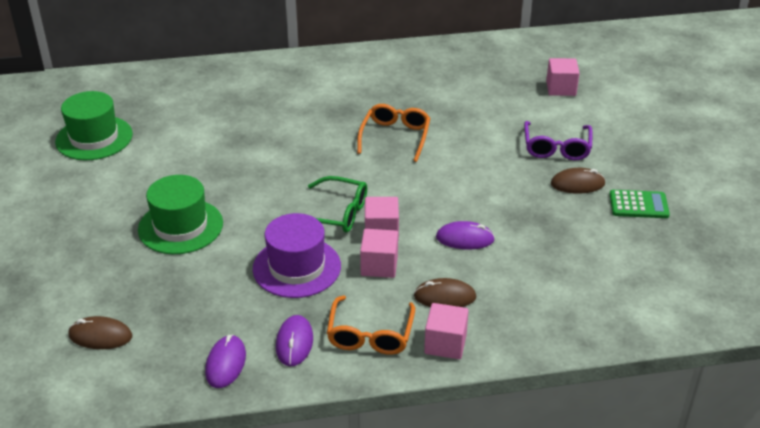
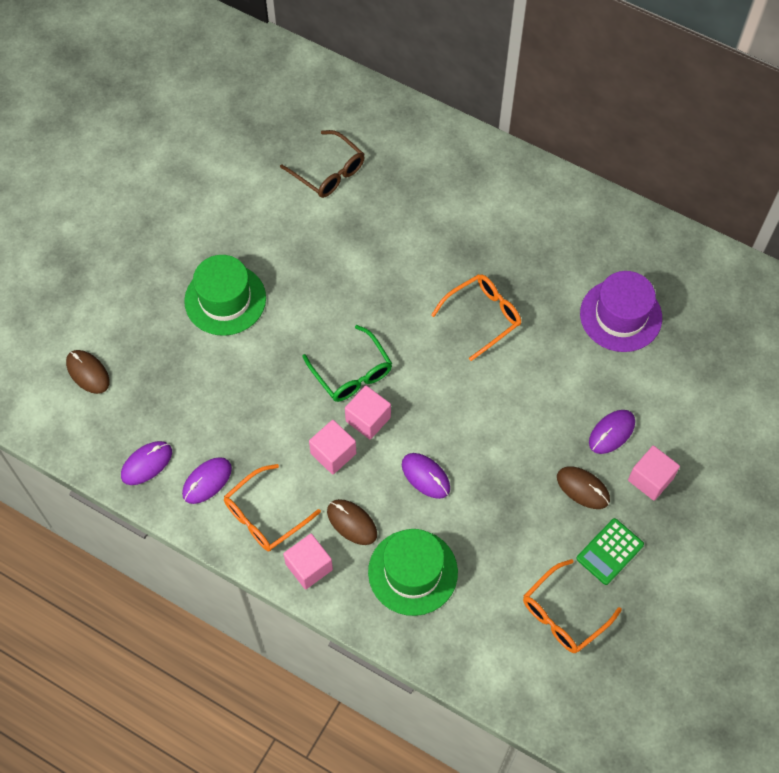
camera: 40 degrees right, 25 degrees up
green hat [55,91,133,160] -> green hat moved to [368,529,458,616]
purple hat [253,213,341,298] -> purple hat moved to [580,271,662,352]
purple glasses [524,121,593,160] -> purple mouse [589,410,635,454]
pink cube [546,58,580,96] -> pink cube moved to [628,446,680,501]
green calculator [609,190,670,218] -> green calculator turned 90 degrees clockwise [576,518,644,585]
none -> brown glasses [280,130,365,198]
none -> orange glasses [523,559,622,653]

